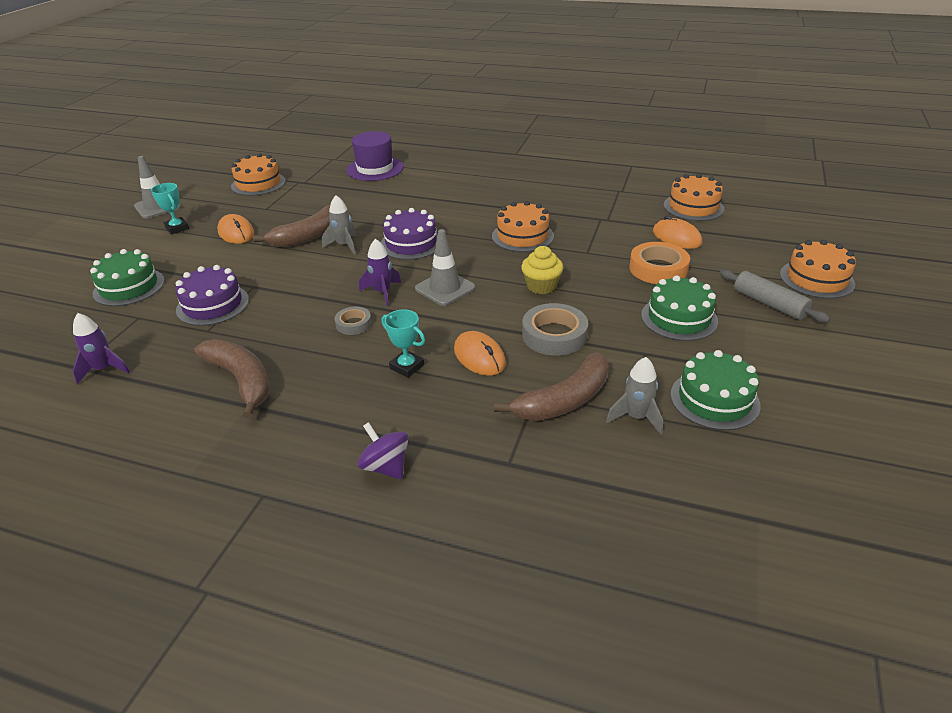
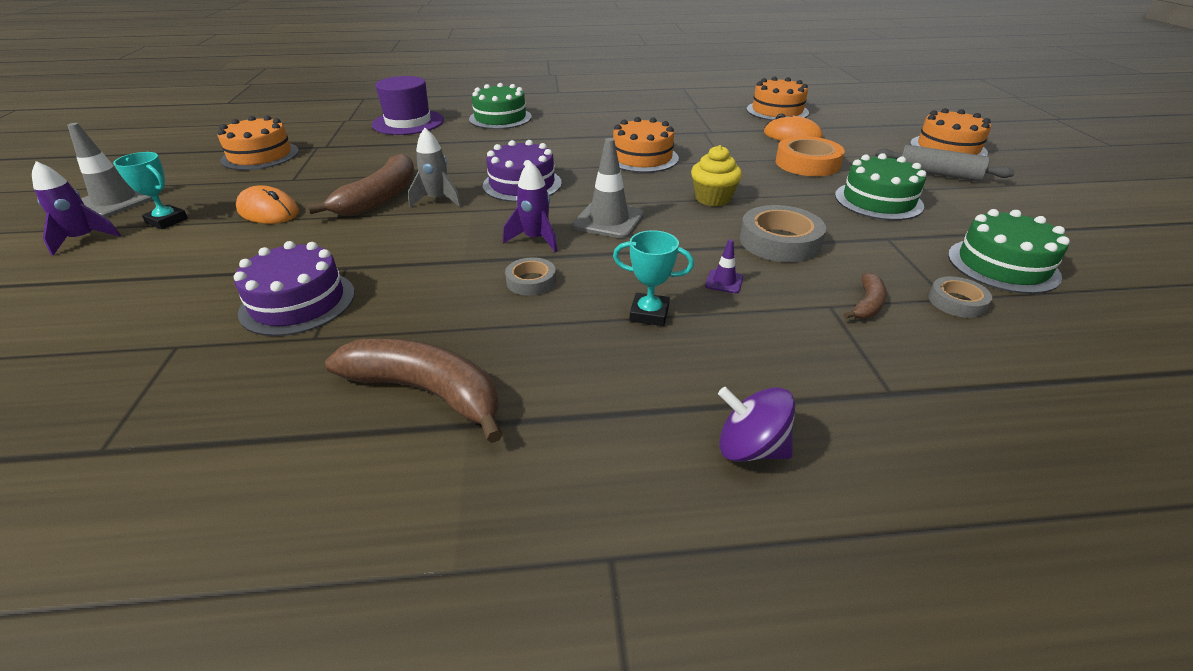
camera: 25 degrees left, 0 degrees up
purple rocket [72,313,130,384] -> purple rocket moved to [32,161,121,256]
green cake [90,249,165,306] -> green cake moved to [469,83,532,129]
orange mouse [454,331,506,376] -> purple traffic cone [705,239,743,293]
brown banana [494,352,609,421] -> brown banana [844,273,887,319], size x0.49
grey rocket [606,357,663,434] -> grey tape [929,276,992,318]

